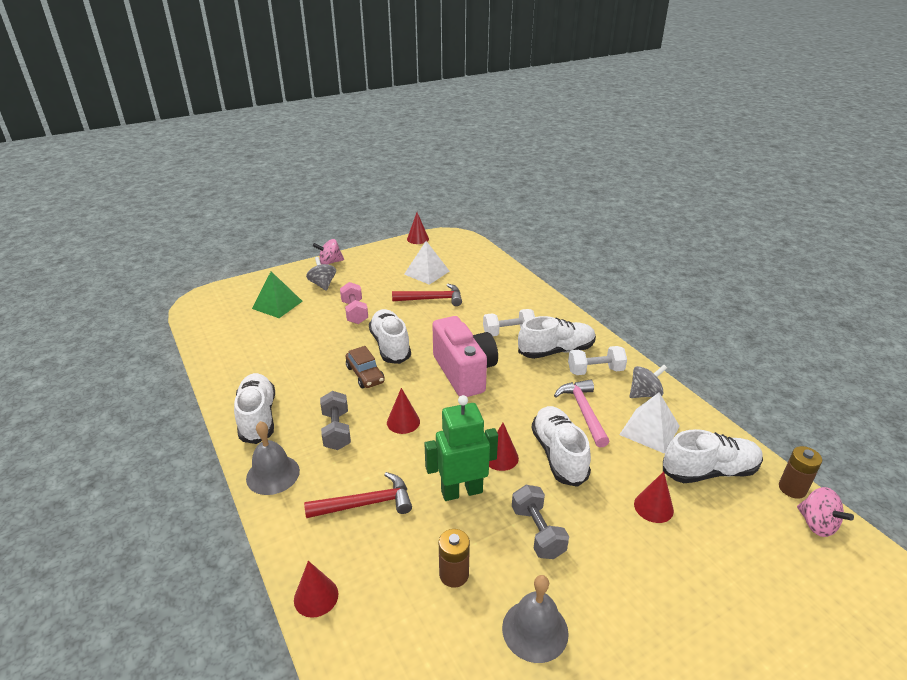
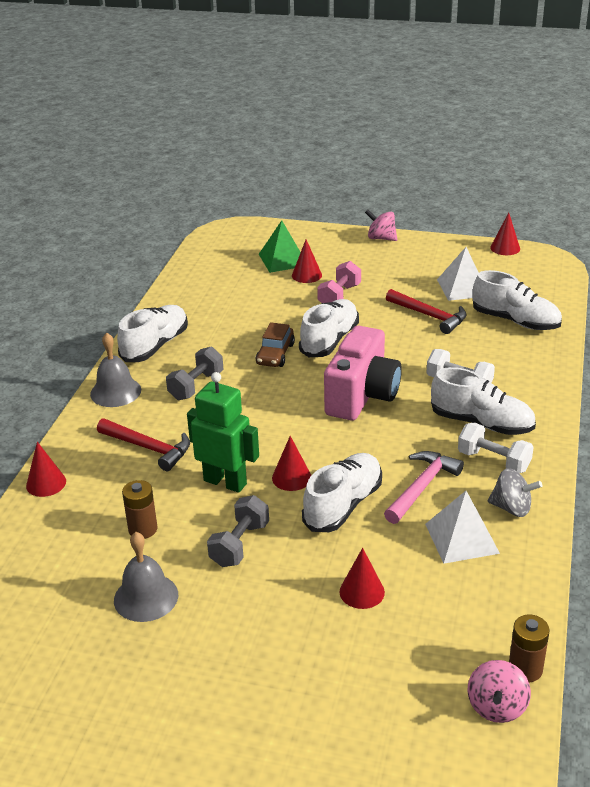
camera: 45 degrees right, 0 degrees up
grey spinning top [306,257,336,291] -> none
red cone [387,388,420,434] -> red cone moved to [292,239,322,283]
white shoe [663,429,763,483] -> white shoe moved to [473,270,562,330]

